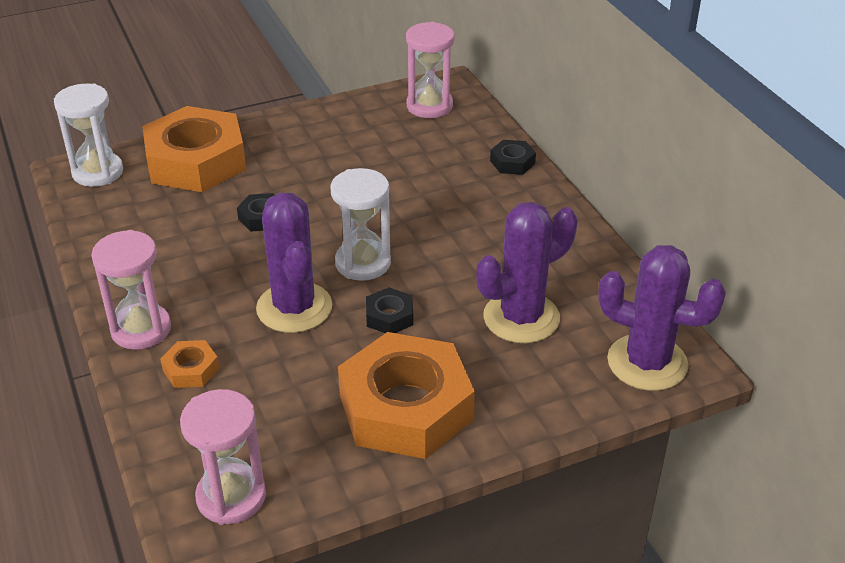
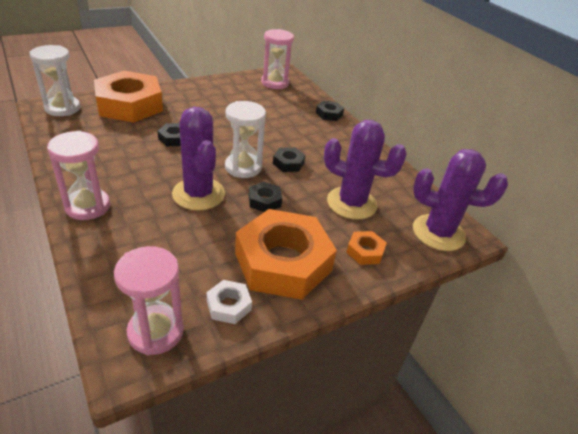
camera: 10 degrees left, 0 degrees up
orange nut [160,340,219,388] -> orange nut moved to [346,231,387,265]
purple cactus [476,202,577,343] -> purple cactus turned 60 degrees clockwise [324,120,407,220]
none -> white nut [207,280,252,324]
none -> black nut [273,147,306,172]

